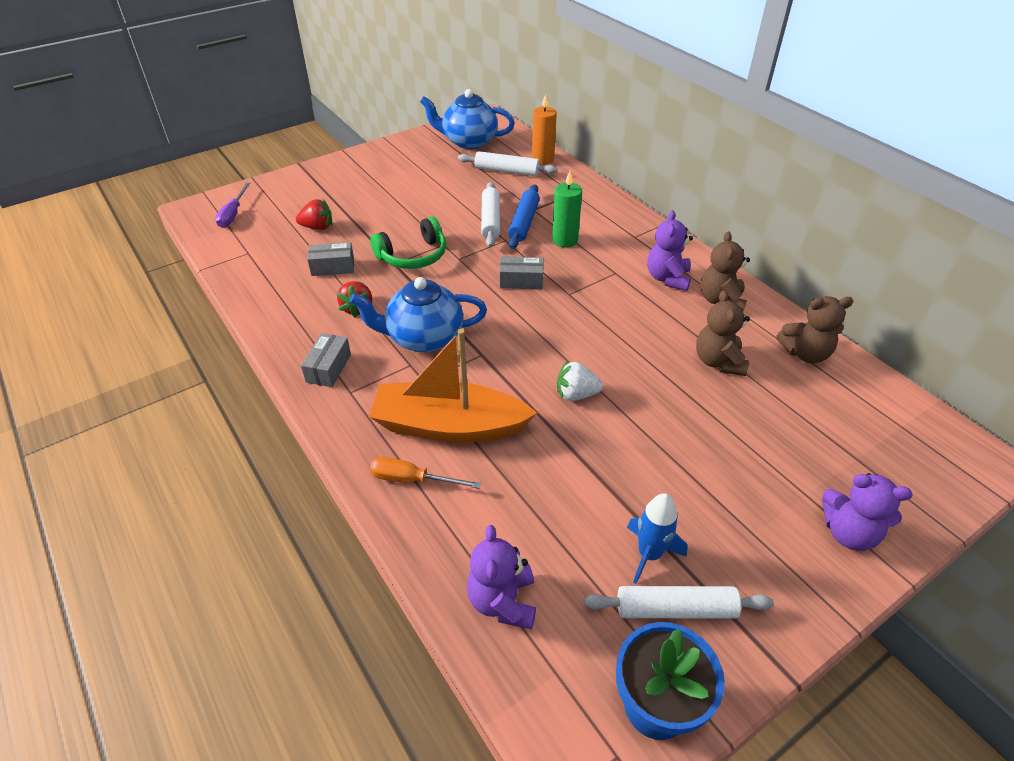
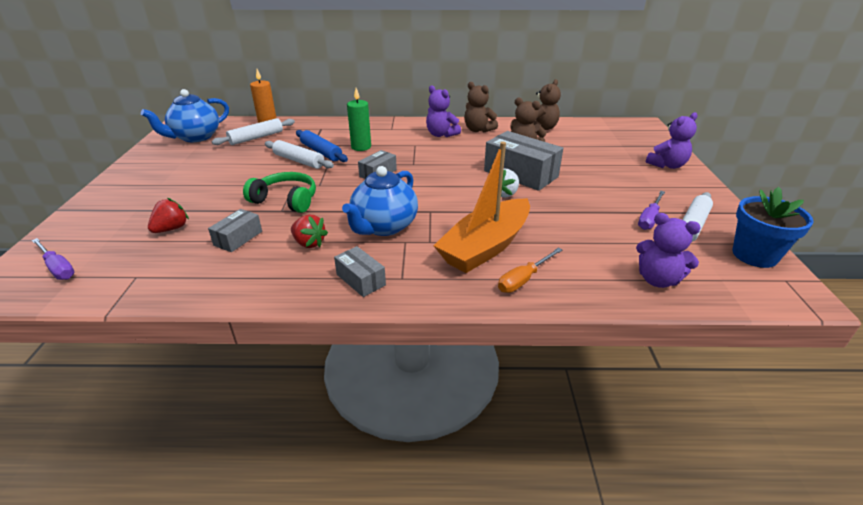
camera: 55 degrees left, 10 degrees down
green headphones [370,216,446,269] -> green headphones turned 75 degrees counterclockwise [243,172,316,213]
blue rocket [627,493,688,584] -> purple screwdriver [638,191,665,230]
none -> grey box [484,131,563,191]

